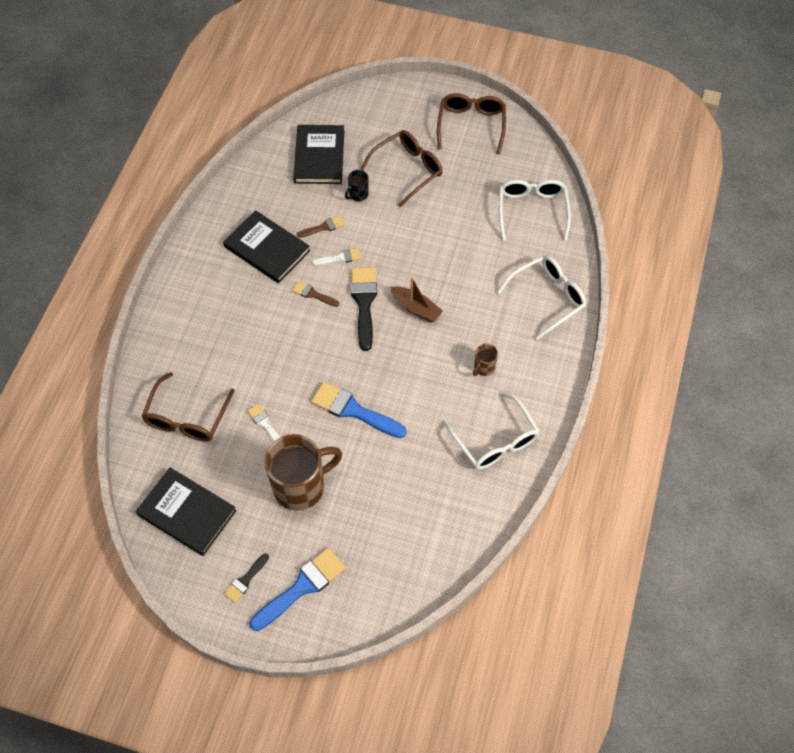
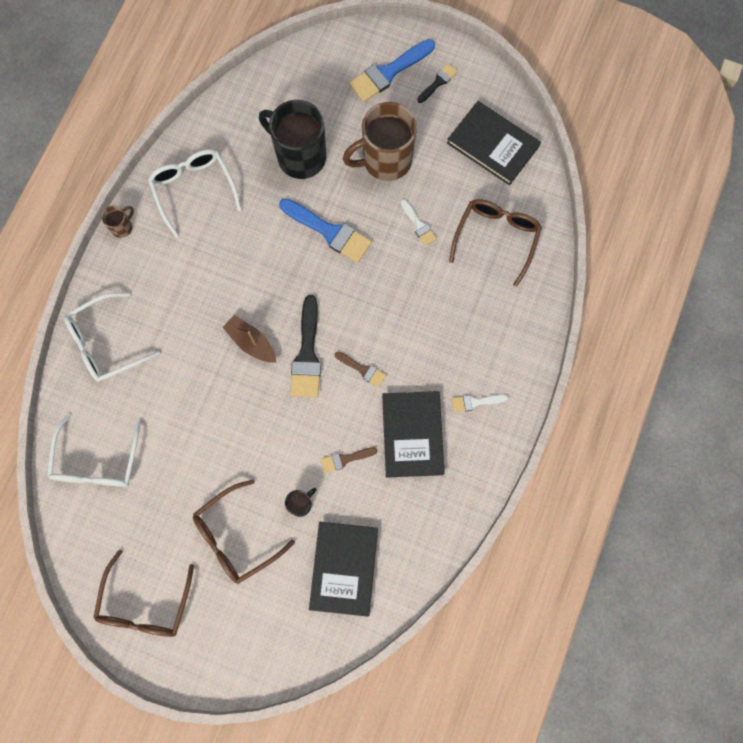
camera: 175 degrees left, 15 degrees up
black book [223,210,310,283] -> black book turned 45 degrees clockwise [382,391,445,477]
white brush [312,248,362,266] -> white brush moved to [452,394,508,413]
brown mug [473,344,498,376] -> brown mug moved to [102,206,134,238]
none -> black mug [259,100,326,179]

